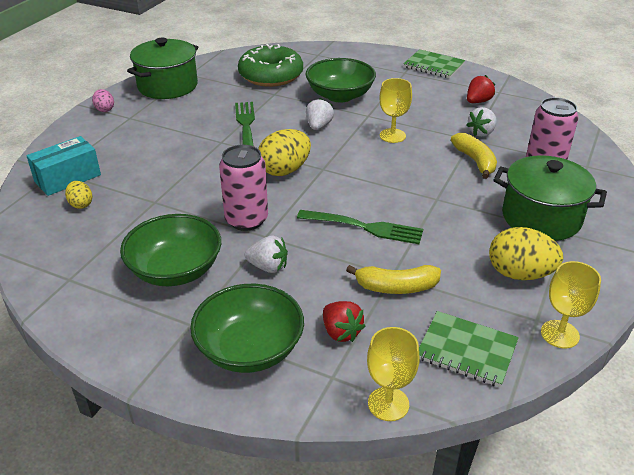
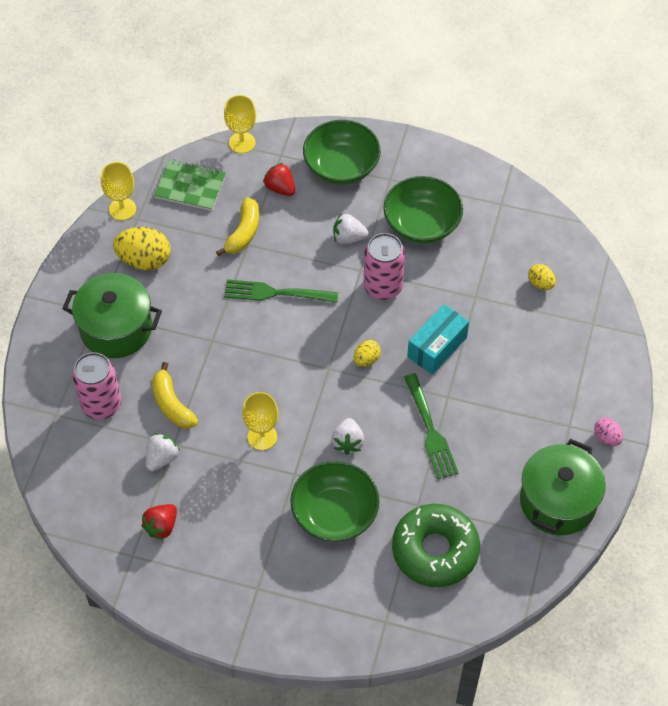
camera: 170 degrees right, 20 degrees up
turquoise box [26,136,101,196] -> turquoise box moved to [407,304,469,375]
yellow egg [258,129,311,176] -> yellow egg [353,340,381,367], size x0.54
yellow banana [346,265,441,294] -> yellow banana turned 120 degrees clockwise [216,197,259,256]
green notebook [403,49,465,78] -> none

